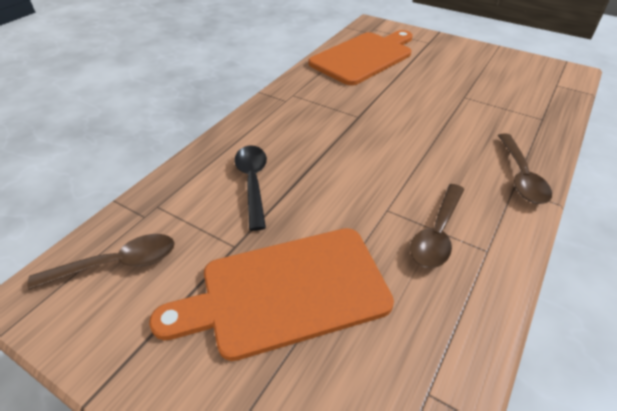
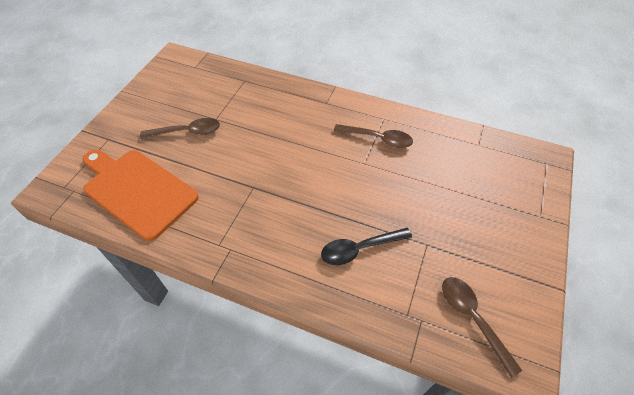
camera: 100 degrees left, 10 degrees up
orange cutting board [149,228,394,361] -> none
brown spoon [498,134,552,204] -> brown spoon moved to [140,118,220,139]

